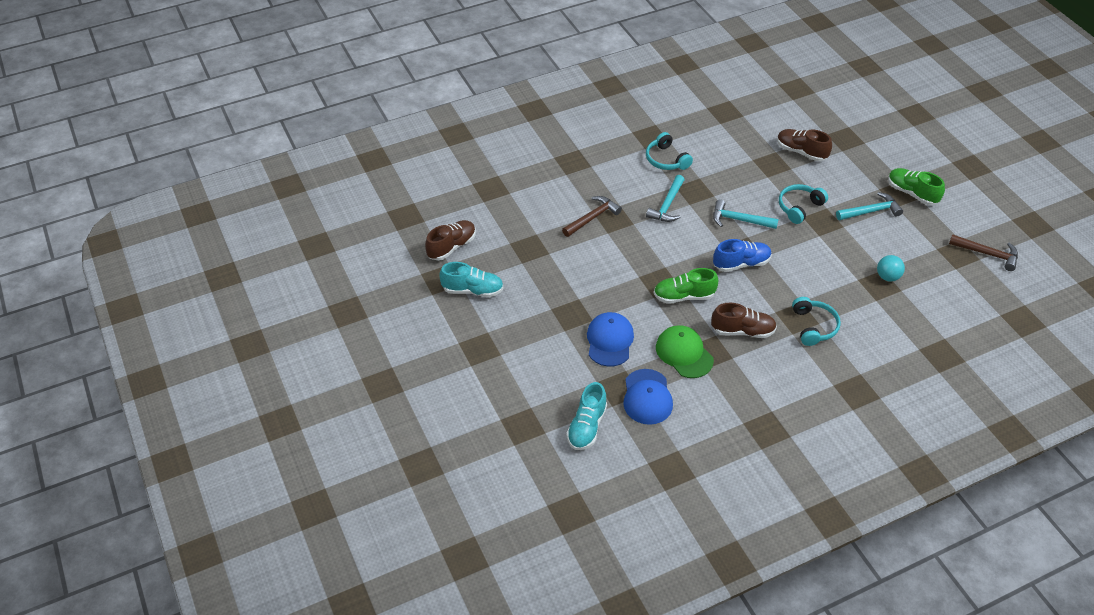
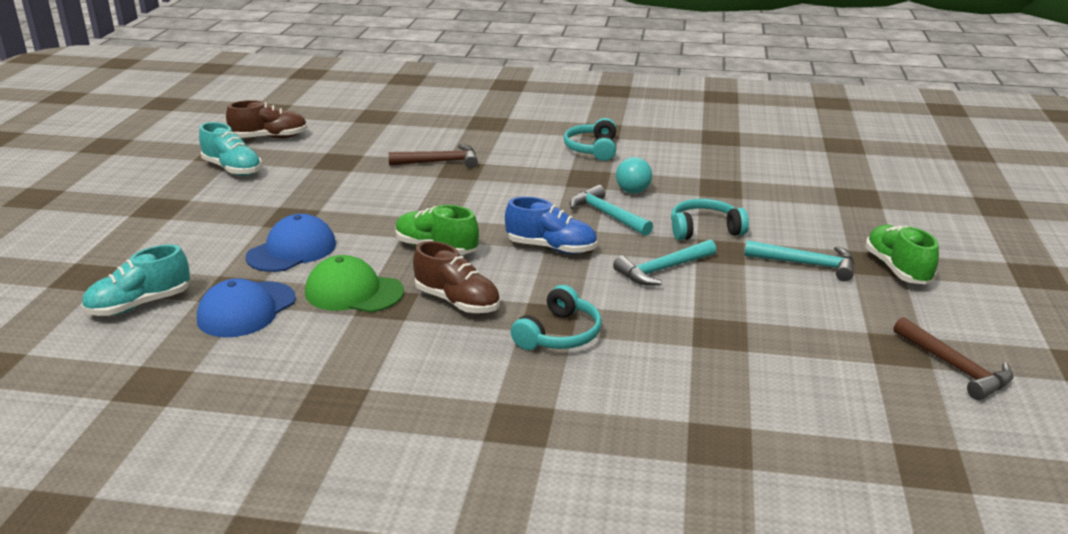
camera: 35 degrees right, 20 degrees down
turquoise hammer [646,175,685,222] -> turquoise hammer moved to [613,240,717,286]
green cap [656,325,714,378] -> green cap turned 75 degrees counterclockwise [305,255,404,313]
brown shoe [777,129,832,161] -> none
turquoise ball [877,255,905,282] -> turquoise ball moved to [616,157,652,193]

